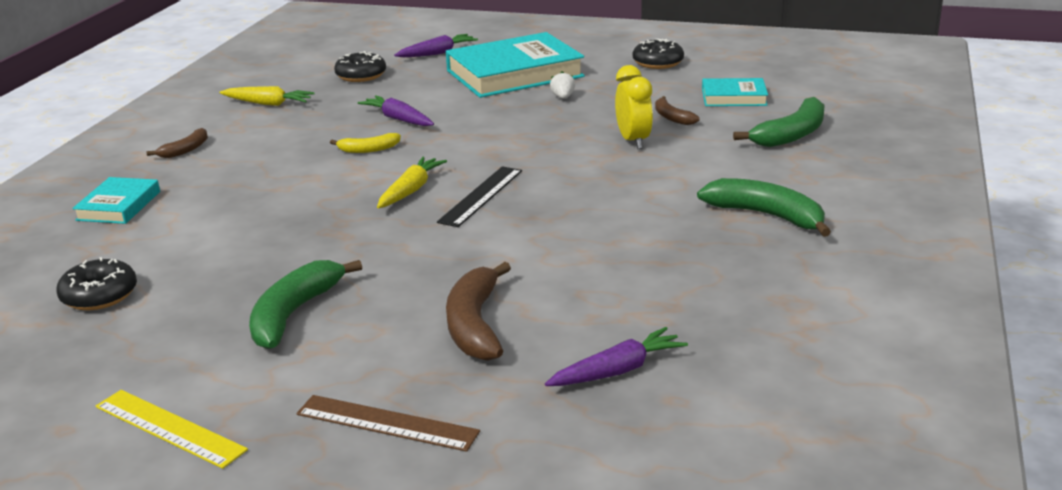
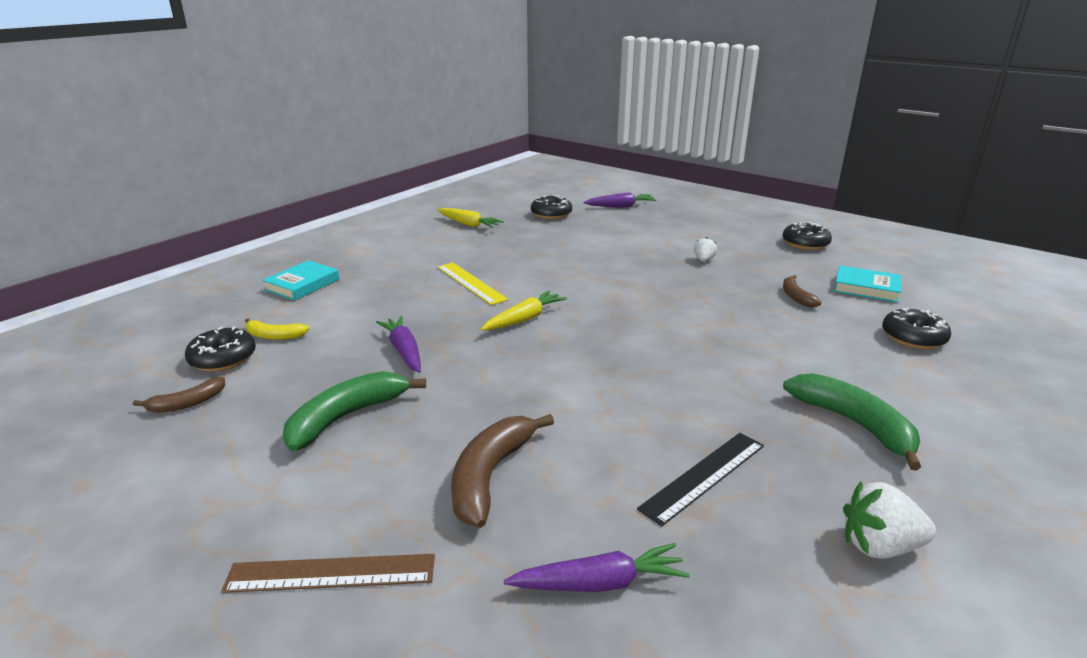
camera: 20 degrees right, 0 degrees up
yellow ruler [96,390,248,469] -> yellow ruler moved to [437,262,508,305]
brown banana [147,128,208,158] -> brown banana moved to [133,377,225,413]
brown ruler [297,395,480,452] -> brown ruler turned 45 degrees counterclockwise [221,554,435,593]
yellow banana [330,133,401,153] -> yellow banana moved to [245,318,310,340]
purple carrot [357,95,434,126] -> purple carrot moved to [376,316,421,373]
black ruler [437,166,522,227] -> black ruler moved to [637,433,764,526]
turquoise book [446,32,585,98] -> none
yellow clock [615,65,653,149] -> none
green banana [733,97,825,147] -> black donut [882,308,951,349]
none -> white strawberry [843,481,936,559]

